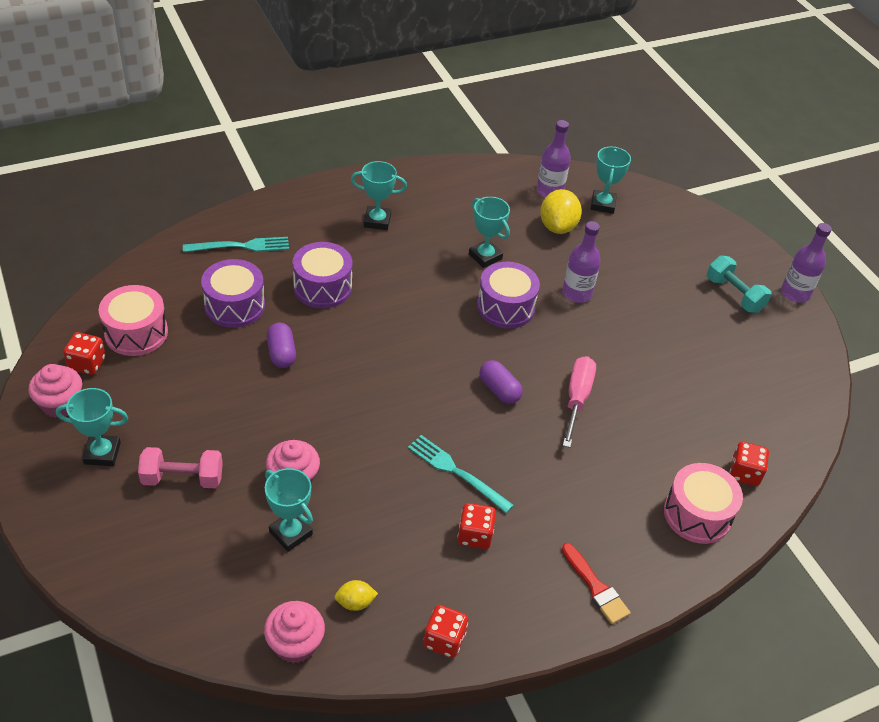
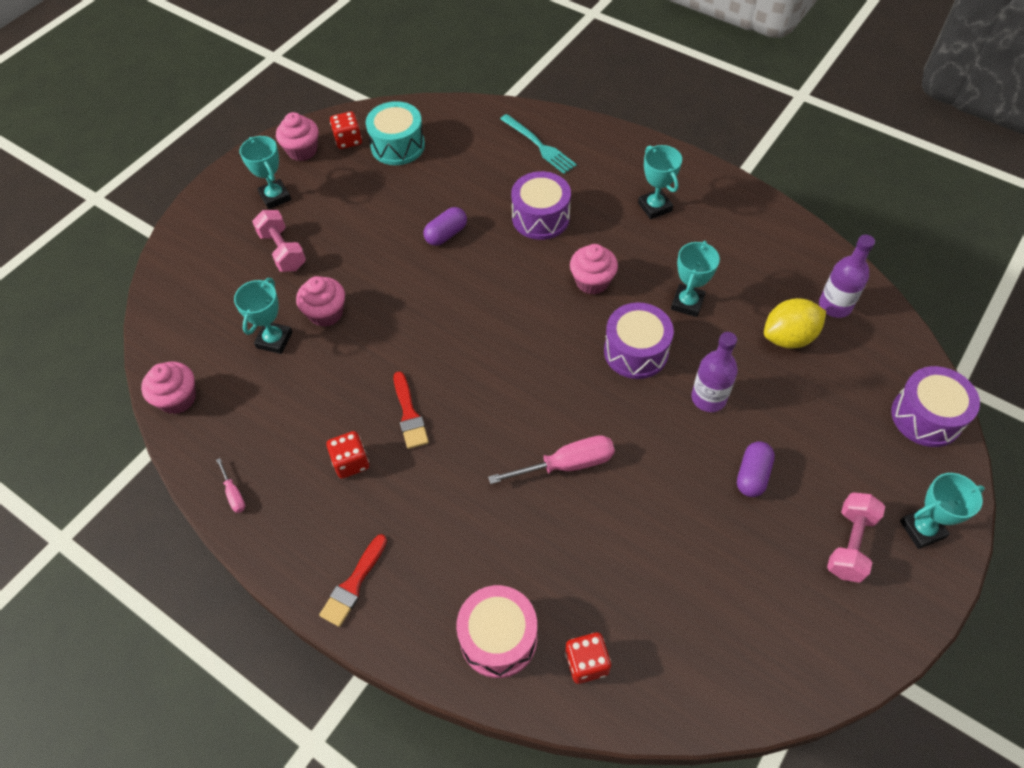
camera: 65 degrees right, 10 degrees up
pink drum [99,285,168,356] -> turquoise drum [366,101,425,165]
purple drum [201,259,265,328] -> purple drum moved to [891,366,980,447]
yellow lemon [335,580,378,611] -> none
turquoise fork [408,435,514,513] -> red brush [394,371,429,449]
red dice [423,605,468,658] -> pink screwdriver [216,458,245,513]
purple capsule [479,360,523,404] -> purple capsule moved to [737,441,775,497]
turquoise trophy [591,147,631,214] -> turquoise trophy moved to [900,473,985,549]
turquoise dumbbell [707,256,772,313] -> pink dumbbell [827,492,885,583]
purple bottle [781,223,832,303] -> none
none -> pink cupcake [570,244,618,294]

